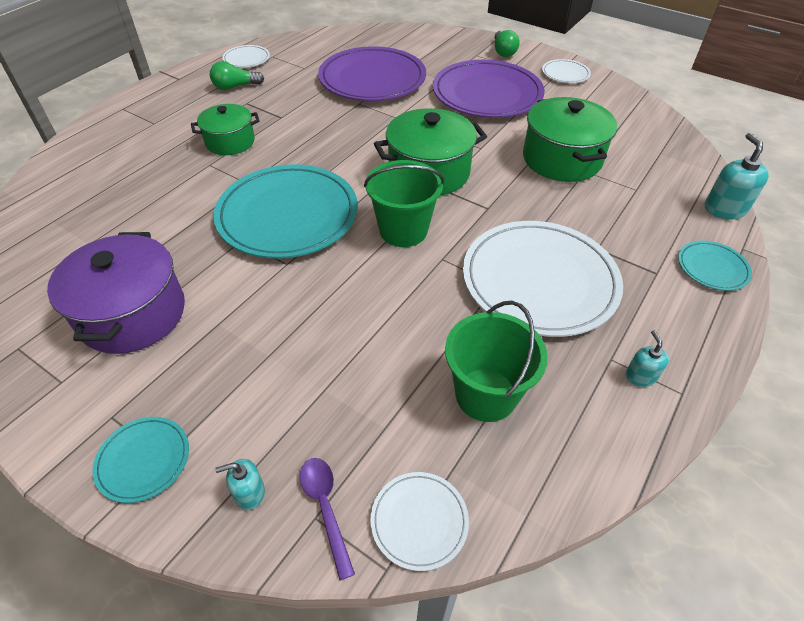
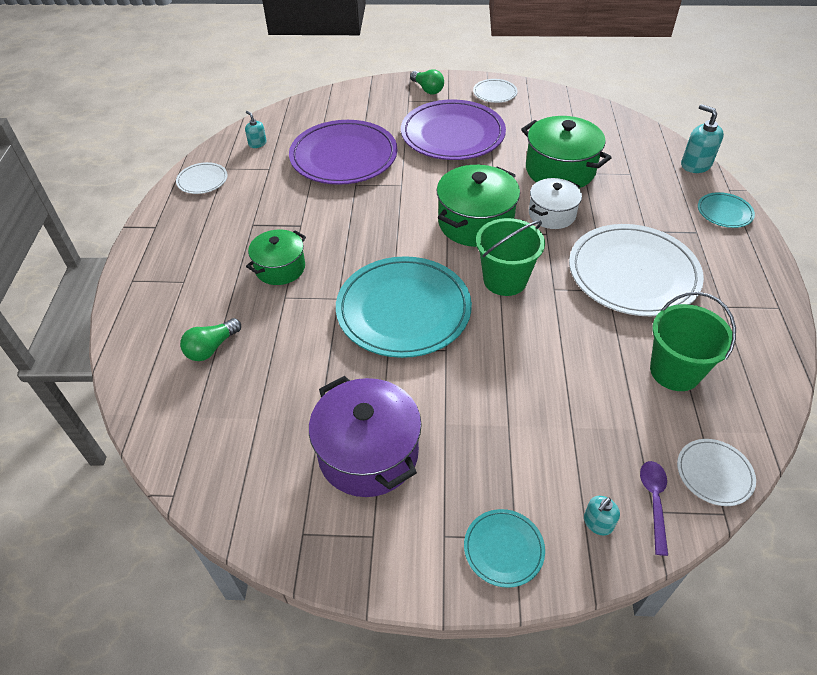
camera: 30 degrees left, 0 degrees up
green light bulb [210,61,264,90] -> green light bulb moved to [180,318,241,361]
purple spoon [300,458,355,580] -> purple spoon turned 60 degrees clockwise [640,461,668,556]
turquoise soap dispenser [626,330,669,387] -> turquoise soap dispenser moved to [245,111,267,148]
none -> white pot [529,178,582,229]

